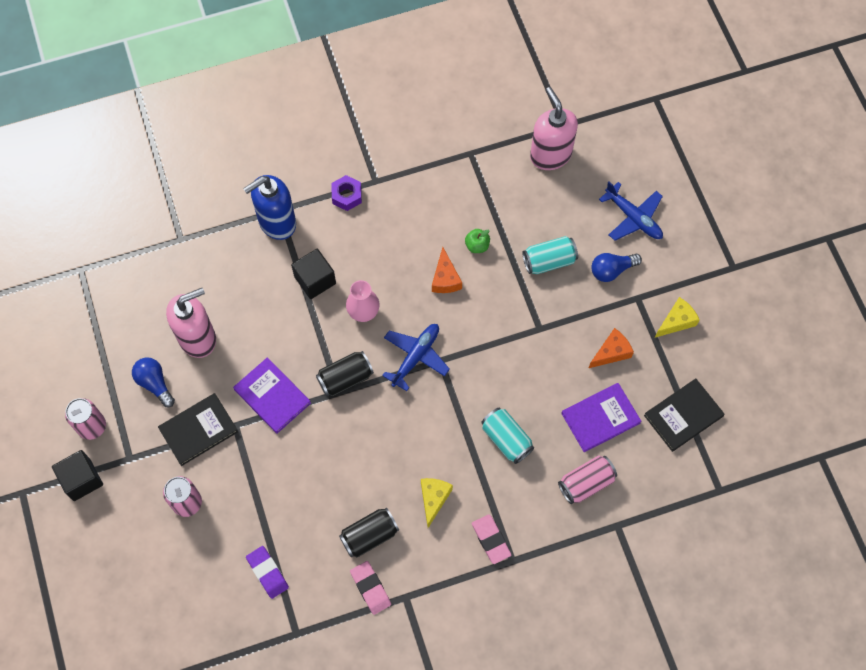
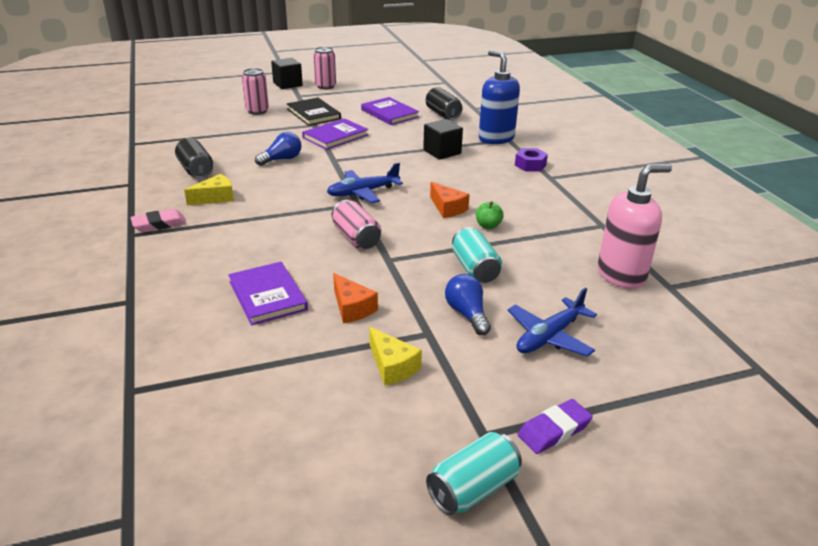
camera: 90 degrees right, 35 degrees down
blue light bulb [132,358,175,407] -> blue light bulb moved to [255,132,301,166]
pink soap dispenser [166,288,216,358] -> purple book [361,97,419,125]
purple eraser [246,546,289,599] -> purple eraser moved to [518,399,593,454]
black can [316,351,374,397] -> black can moved to [426,87,462,120]
pink vase [346,280,380,322] -> none
pink eraser [350,561,391,615] -> none
blue plane [382,324,450,391] -> blue plane turned 120 degrees clockwise [327,163,403,203]
yellow cheese [421,478,453,528] -> yellow cheese turned 45 degrees counterclockwise [184,174,234,205]
orange cheese [432,247,462,293] -> orange cheese turned 120 degrees counterclockwise [430,182,470,218]
turquoise can [481,408,535,464] -> turquoise can moved to [426,432,522,515]
pink can [558,455,617,504] -> pink can moved to [332,200,381,249]
black book [644,378,725,452] -> none

